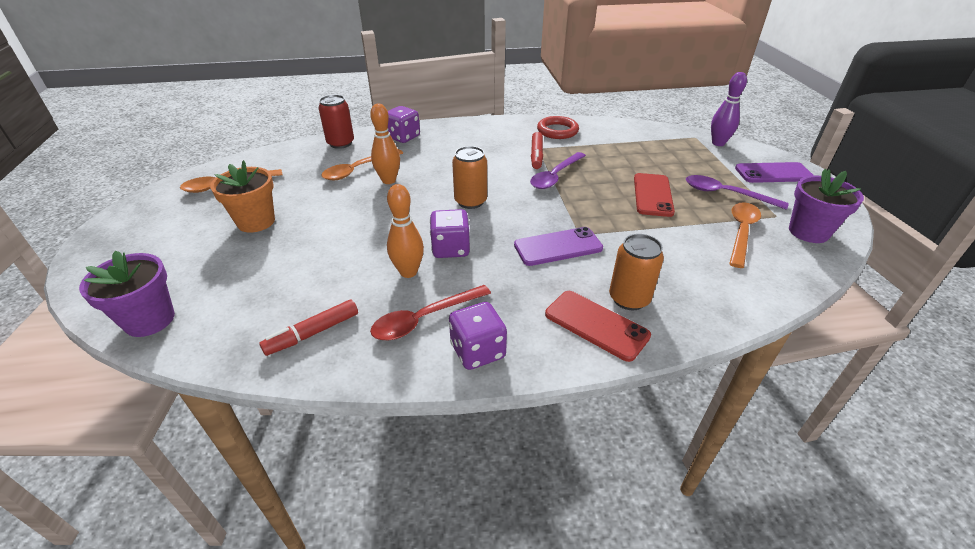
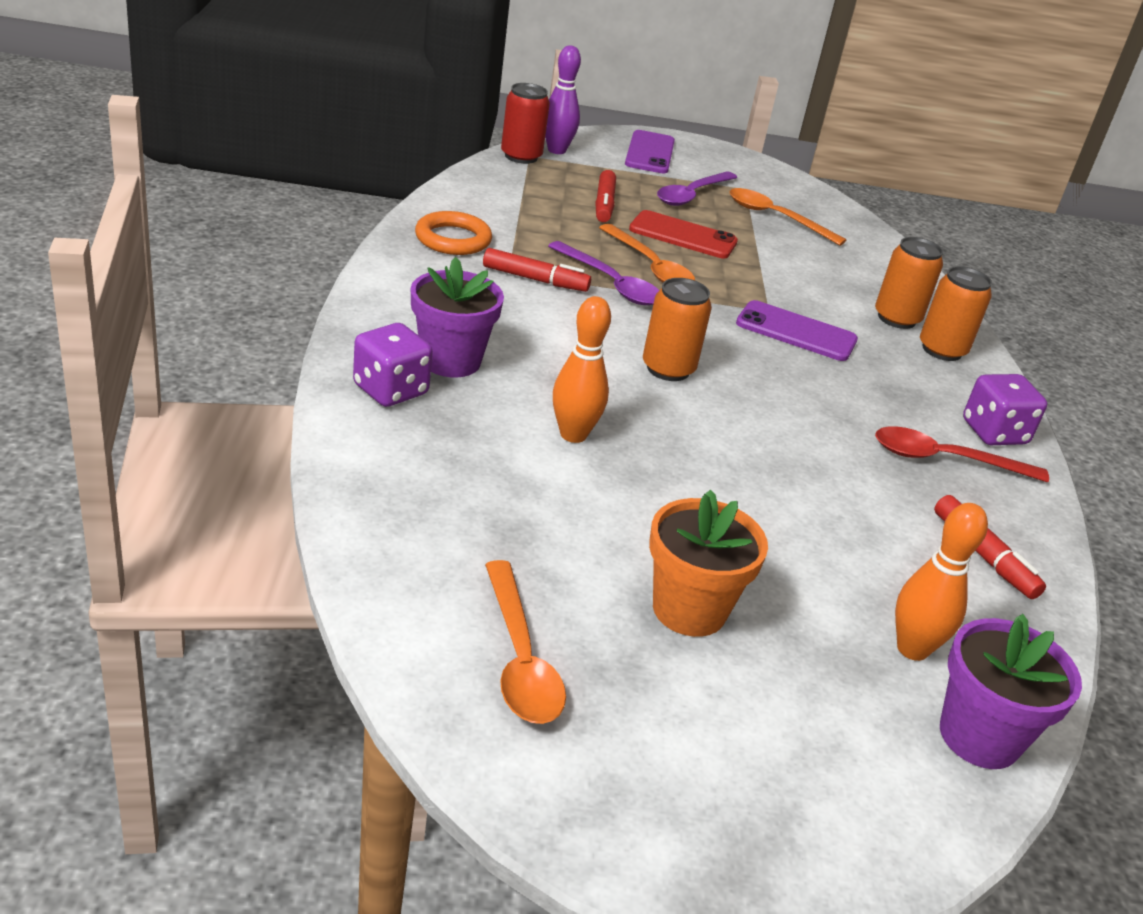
camera: 85 degrees left, 5 degrees down
red can [318,95,354,149] -> red can moved to [501,83,550,164]
orange spoon [321,149,403,180] -> orange spoon moved to [599,224,695,283]
red spoon [370,285,491,340] -> red spoon turned 120 degrees clockwise [875,426,1049,482]
orange bowling pin [387,184,424,278] -> orange bowling pin moved to [895,503,988,661]
purple dice [430,209,470,258] -> none
purple phone [514,227,603,266] -> purple phone turned 60 degrees counterclockwise [736,300,858,361]
red ring [537,116,579,139] -> orange ring [415,211,492,255]
red phone [545,291,651,362] -> orange can [920,266,992,361]
purple flower pot [789,169,864,243] -> purple flower pot moved to [411,257,504,377]
none -> red marker [595,170,616,222]

